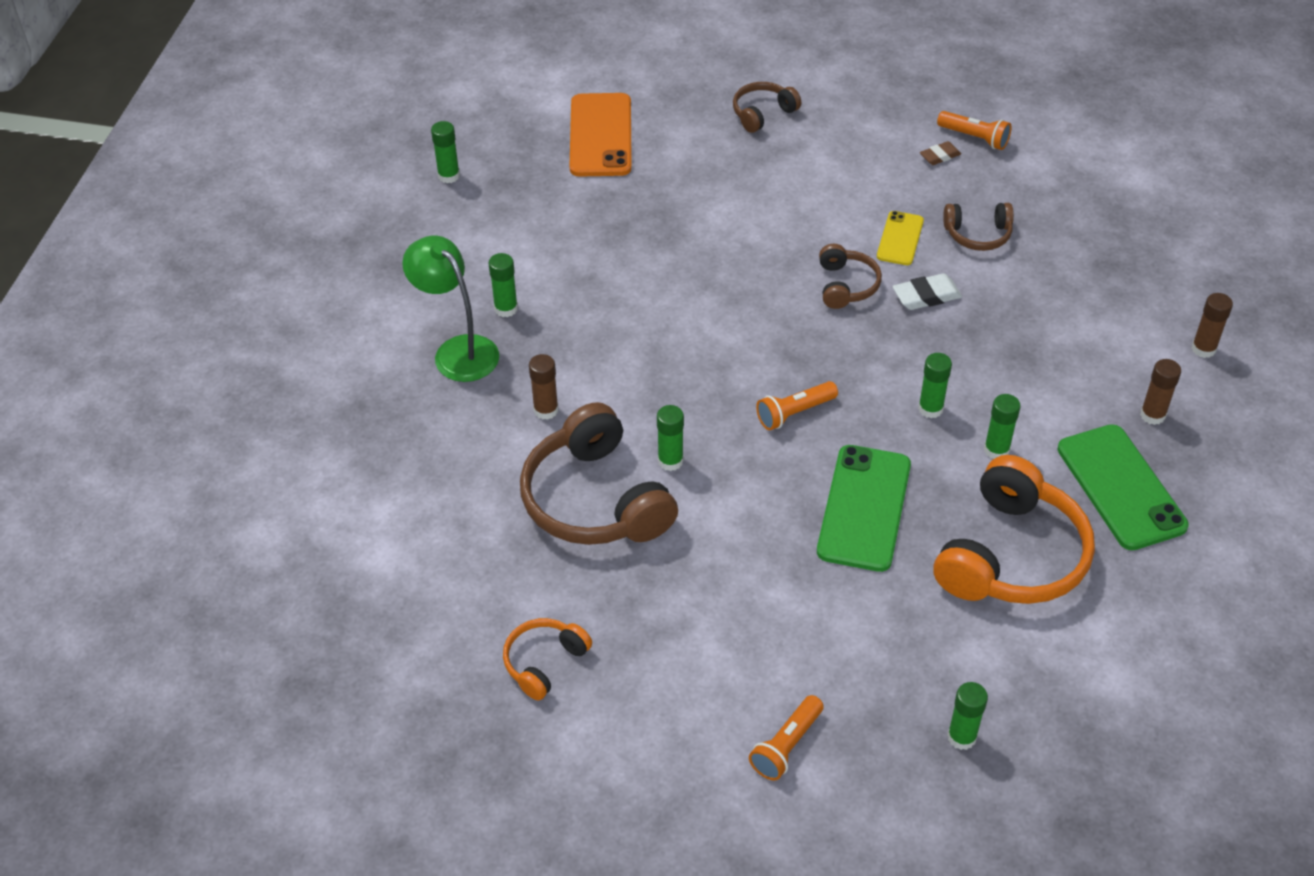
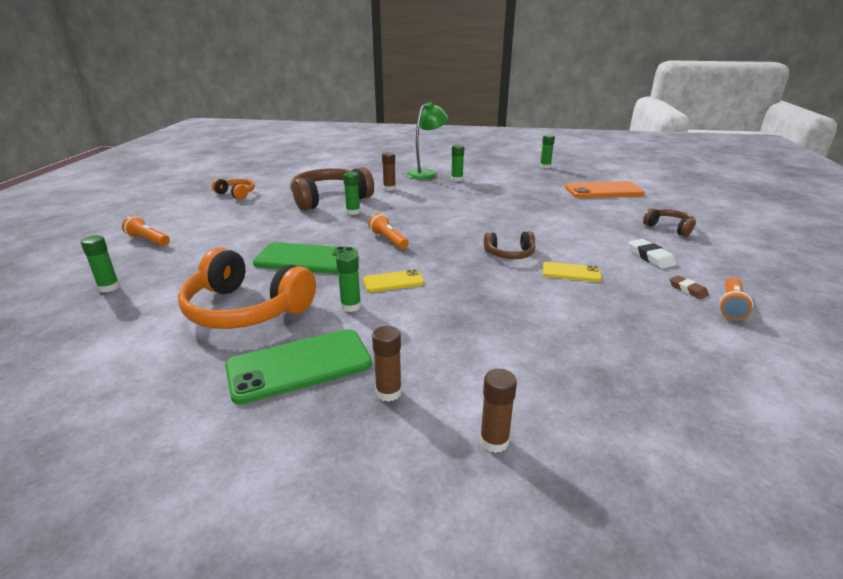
camera: 85 degrees right, 20 degrees down
white eraser [892,273,962,310] -> white eraser moved to [628,239,676,269]
green glue stick [918,353,952,418] -> yellow phone [363,269,424,292]
brown headphones [943,203,1014,251] -> none

